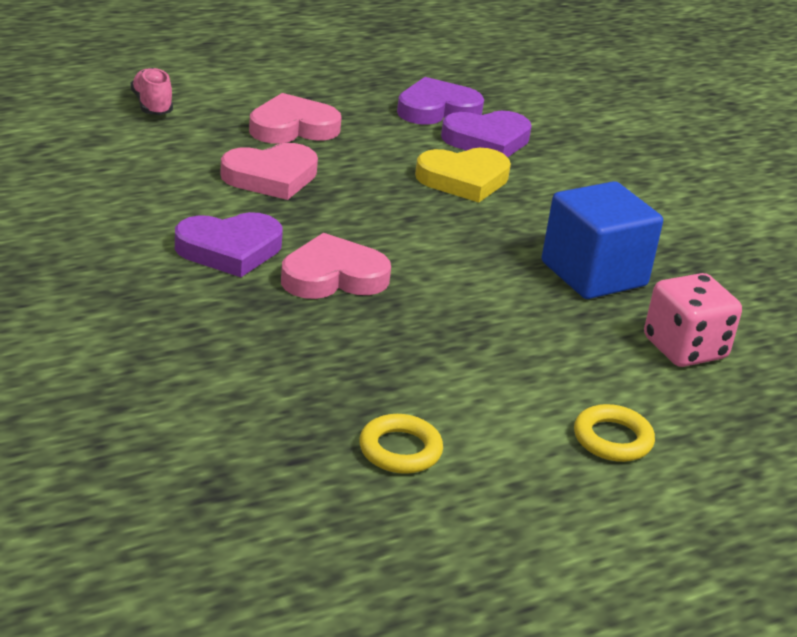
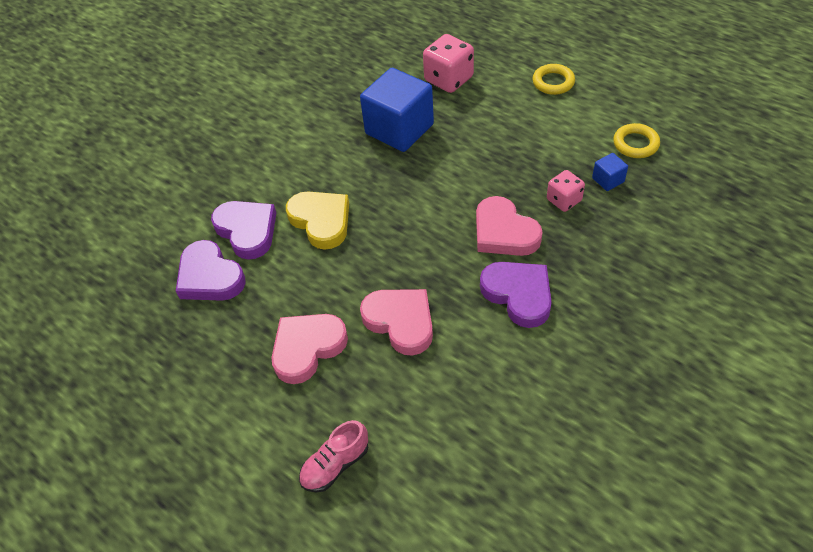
camera: 105 degrees left, 20 degrees up
pink heart [249,93,342,144] -> pink heart turned 90 degrees clockwise [271,314,348,384]
none -> pink dice [547,170,585,212]
none -> blue cube [592,153,628,191]

